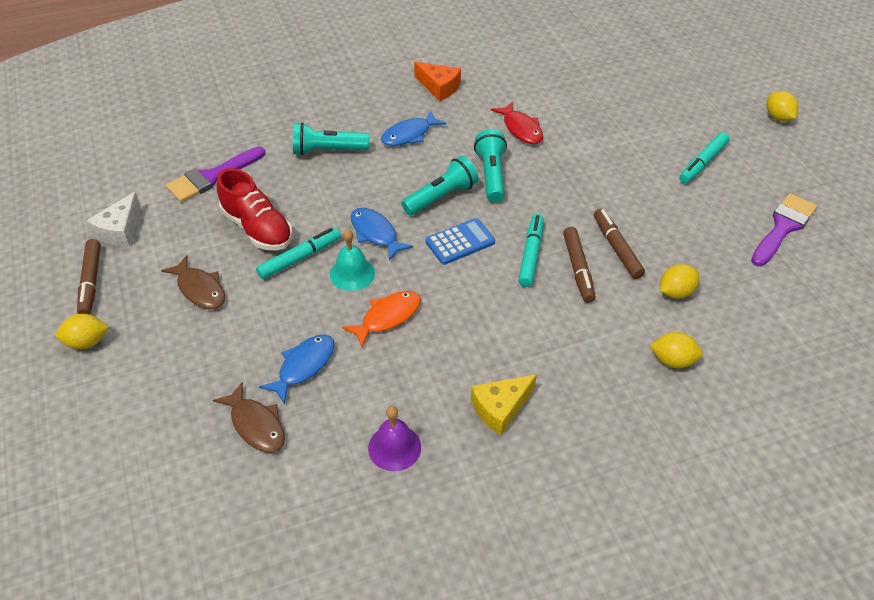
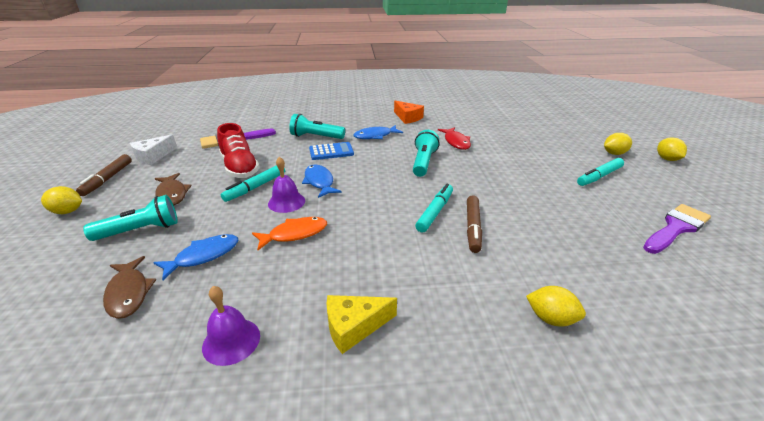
camera: 15 degrees right, 15 degrees down
turquoise marker [256,228,341,279] -> turquoise marker turned 150 degrees clockwise [221,165,285,202]
turquoise bell [330,229,375,291] -> purple bell [268,157,305,213]
turquoise flashlight [401,156,478,215] -> turquoise flashlight moved to [83,195,178,241]
blue calculator [425,218,495,265] -> blue calculator moved to [309,142,354,160]
brown marker [594,209,645,279] -> none
yellow lemon [660,264,699,299] -> yellow lemon moved to [604,133,632,155]

